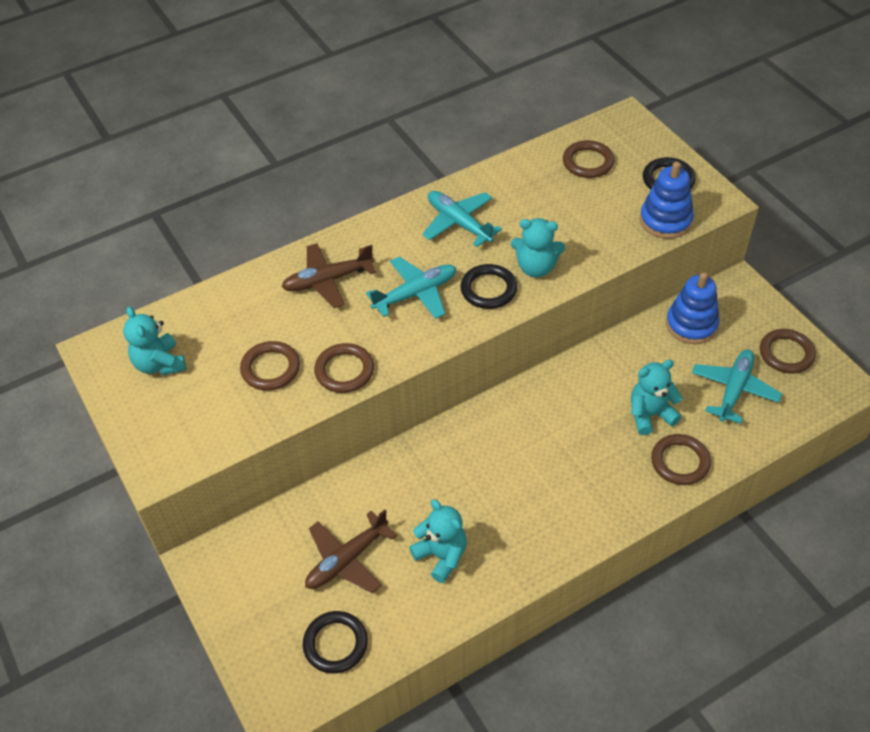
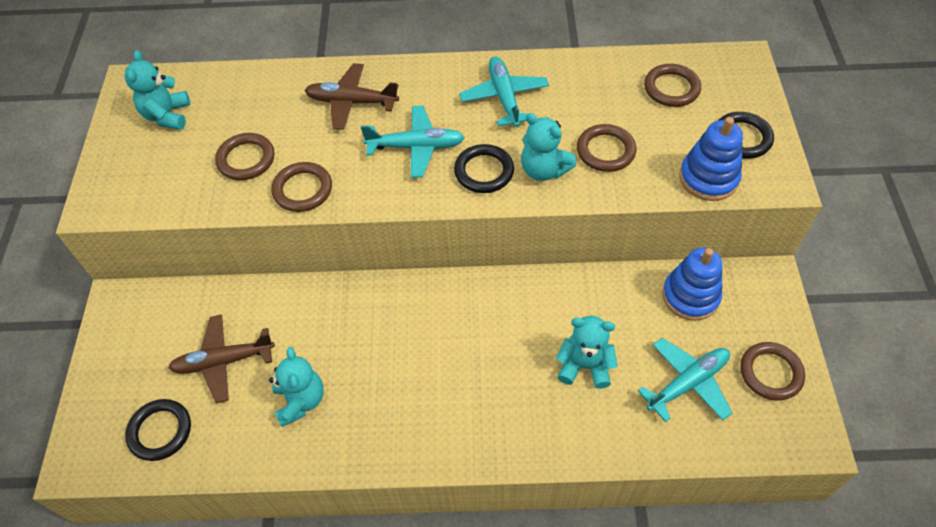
camera: 30 degrees right, 5 degrees up
brown ring [651,434,711,485] -> brown ring moved to [577,124,636,172]

